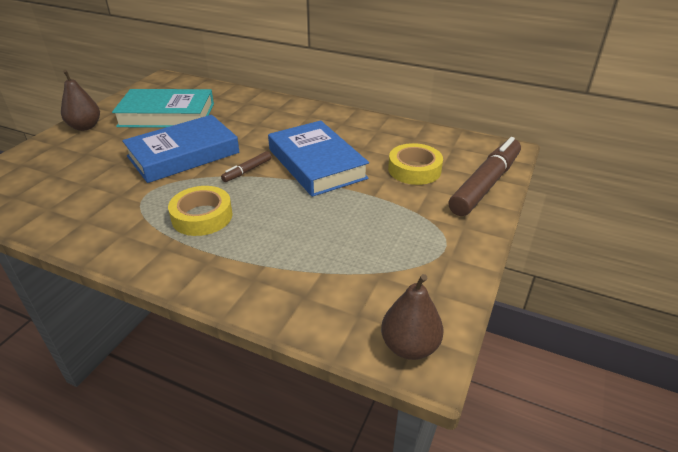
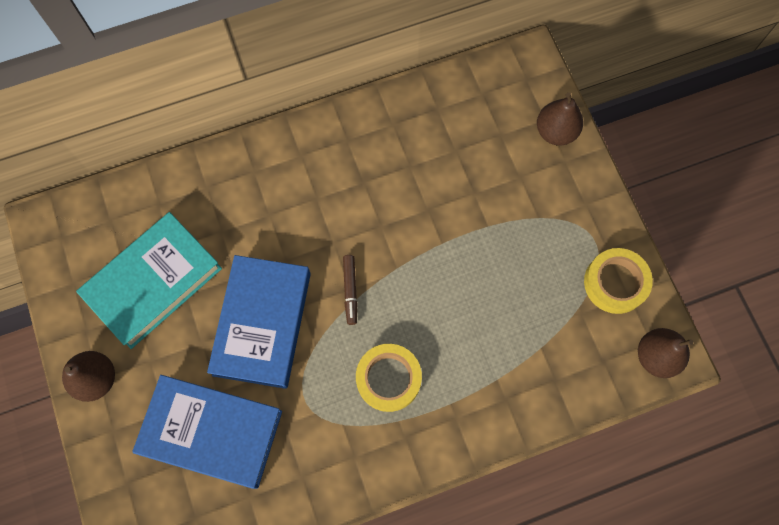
camera: 45 degrees left, 35 degrees up
blue book [268,120,369,197] -> blue book moved to [132,375,282,489]
yellow tape [388,143,443,185] -> yellow tape moved to [584,248,653,314]
brown marker [449,137,521,216] -> brown pear [537,92,583,146]

